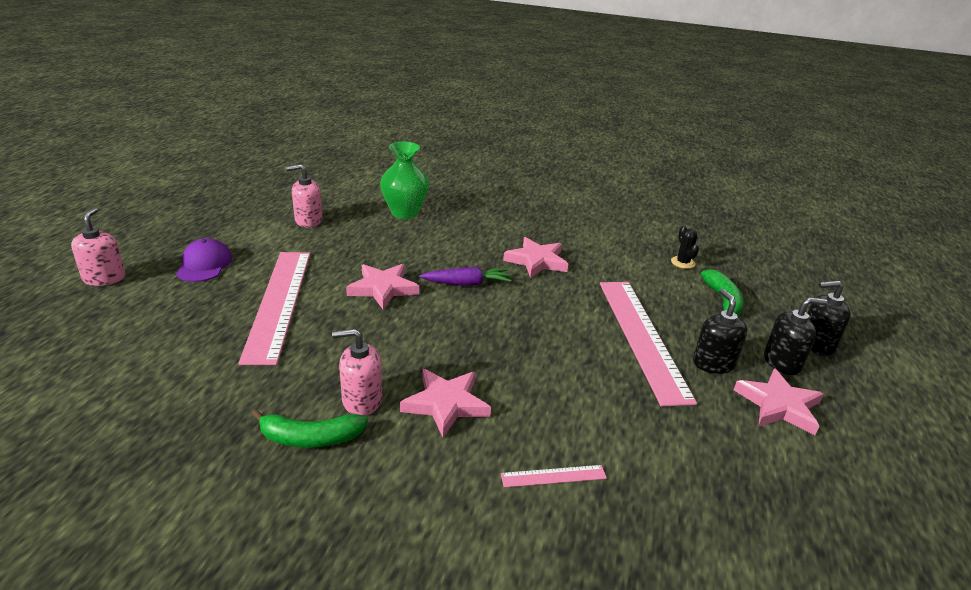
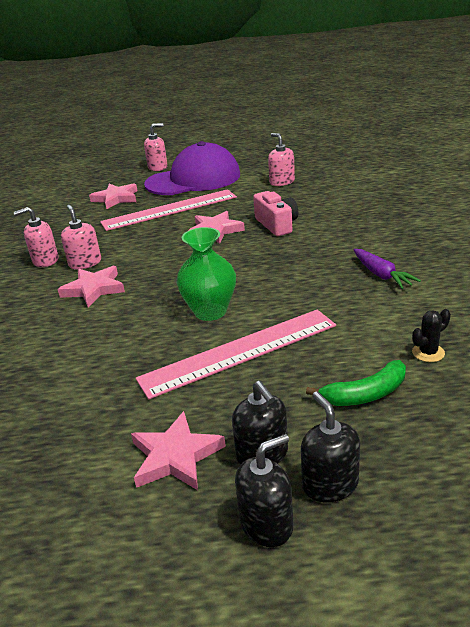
camera: 75 degrees right, 0 degrees up
purple cap [176,238,232,282] -> purple cap [144,141,240,195], size x2.20
green banana [251,409,368,448] -> pink soap dispenser [14,207,59,267]
green vase [380,141,429,219] -> green vase moved to [176,227,236,321]
purple carrot [419,267,512,286] -> purple carrot moved to [354,249,421,289]
pink ruler [501,465,607,487] -> none
pink star [503,237,568,278] -> pink star moved to [89,183,137,209]
black soap dispenser [693,289,747,374] -> black soap dispenser moved to [235,434,293,547]
none -> pink camera [253,191,298,236]

